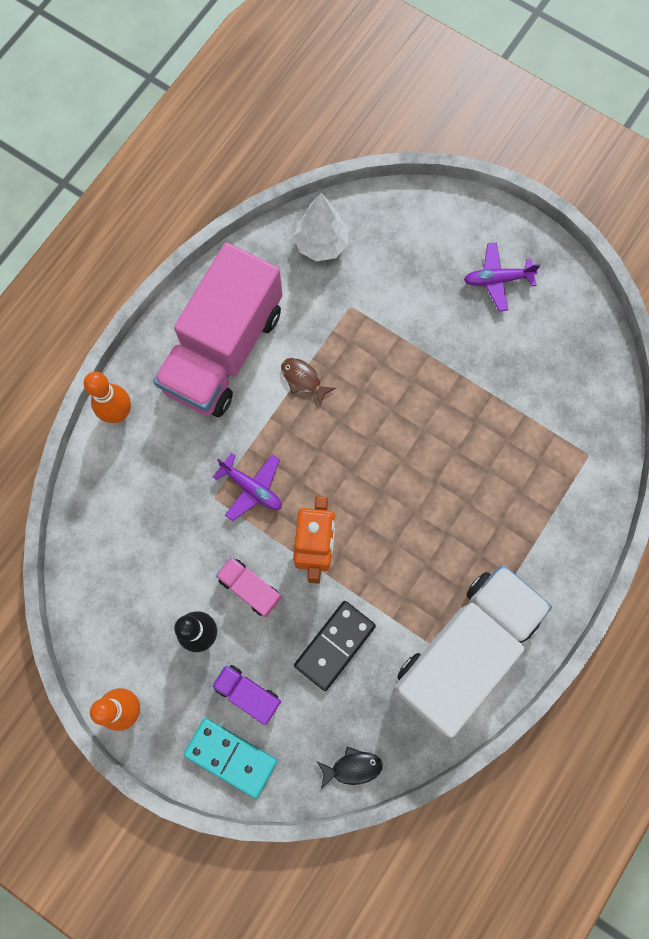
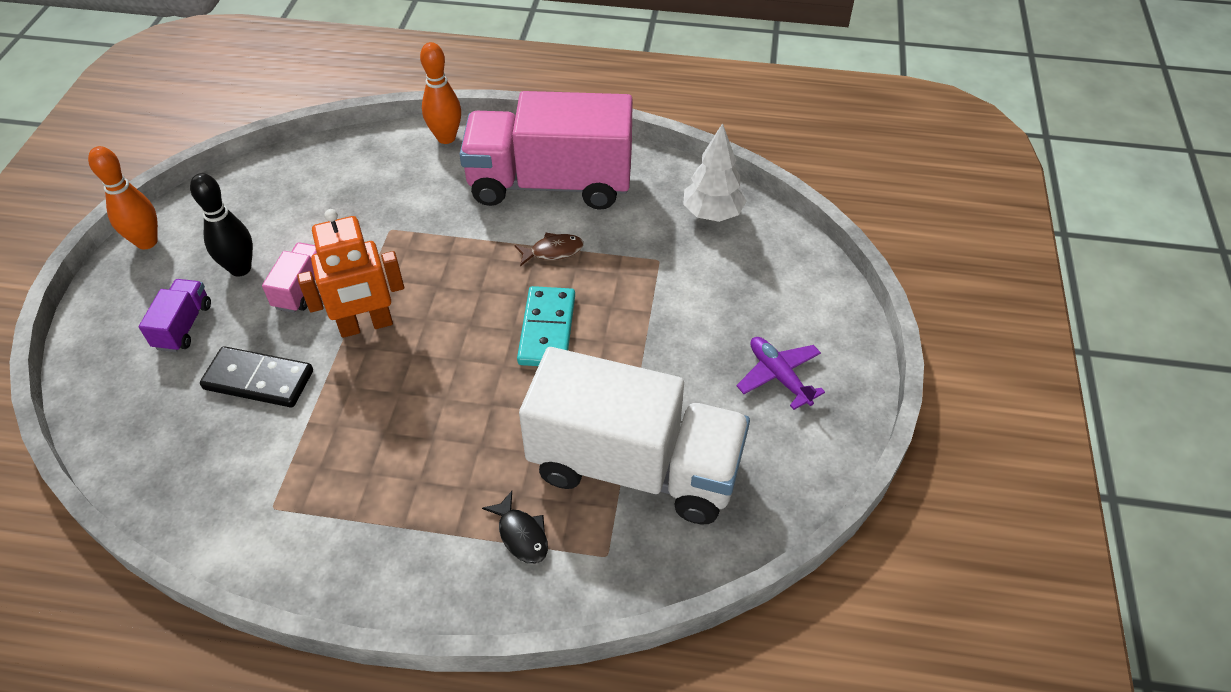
camera: 65 degrees right, 25 degrees down
turquoise domino [184,718,277,799] -> turquoise domino moved to [517,286,575,366]
purple plane [213,453,282,521] -> none
brown fish [281,358,336,406] -> brown fish turned 60 degrees clockwise [515,233,584,266]
black fish [317,747,383,789] -> black fish moved to [482,491,548,564]
white truck [393,565,552,738] -> white truck moved to [519,347,750,524]

